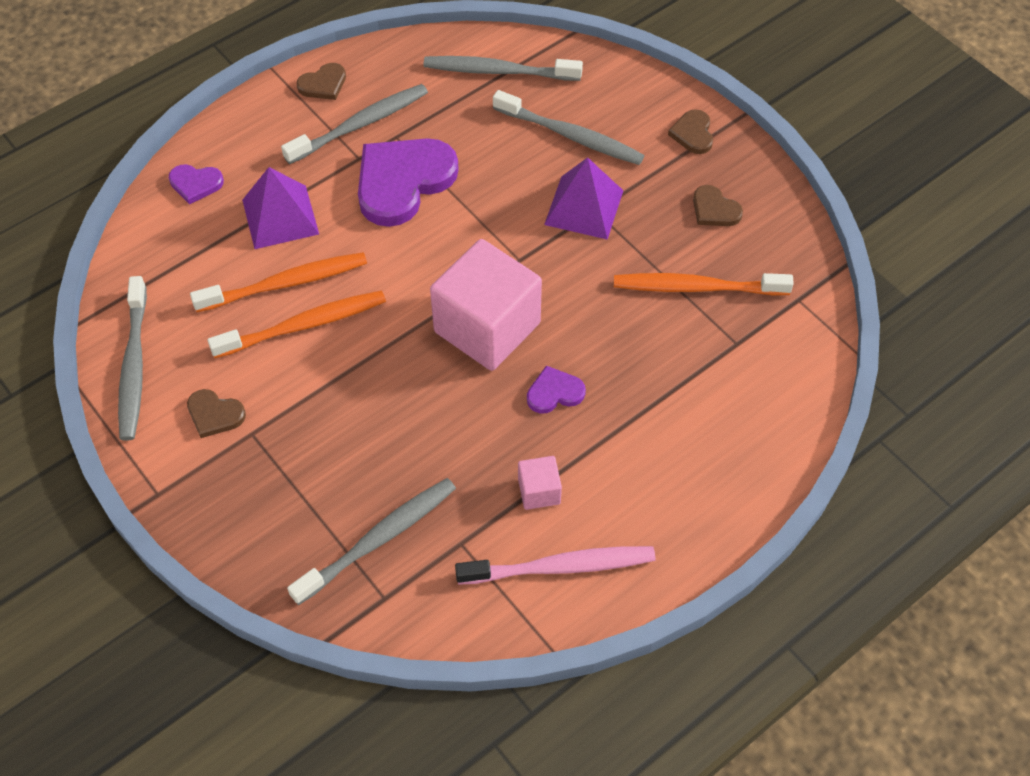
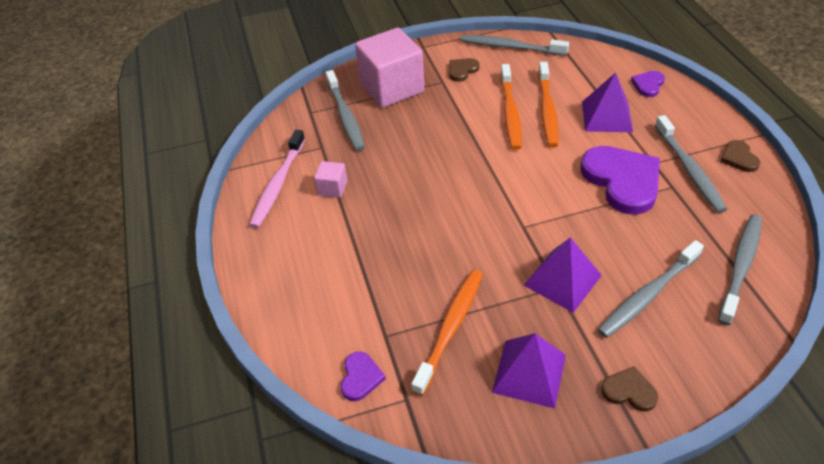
camera: 115 degrees right, 10 degrees down
pink cube [430,239,542,371] -> pink cube moved to [355,28,424,108]
purple heart [527,366,586,414] -> purple heart moved to [341,352,386,401]
brown heart [693,185,743,226] -> purple pyramid [492,333,566,408]

